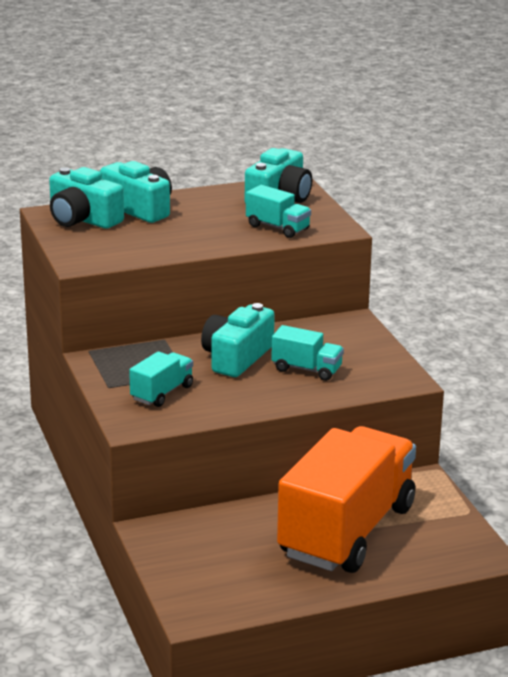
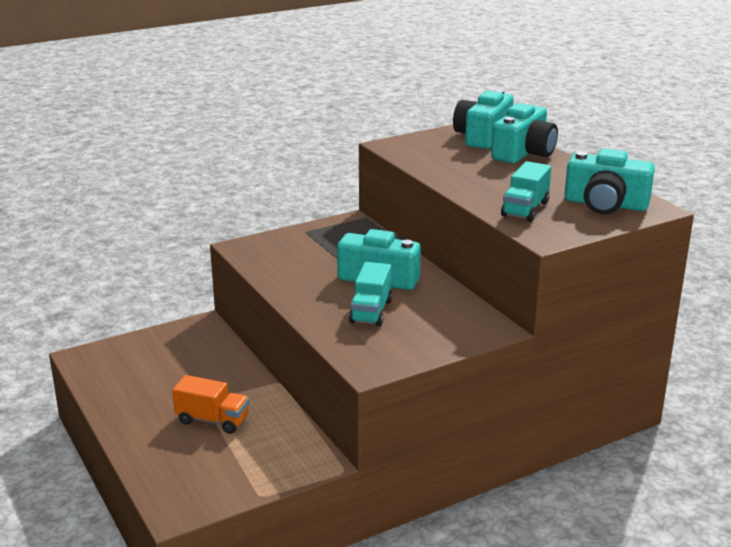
camera: 80 degrees right, 0 degrees up
turquoise truck [129,351,193,407] -> none
orange truck [277,426,416,573] -> orange truck [172,375,249,434], size x0.42

